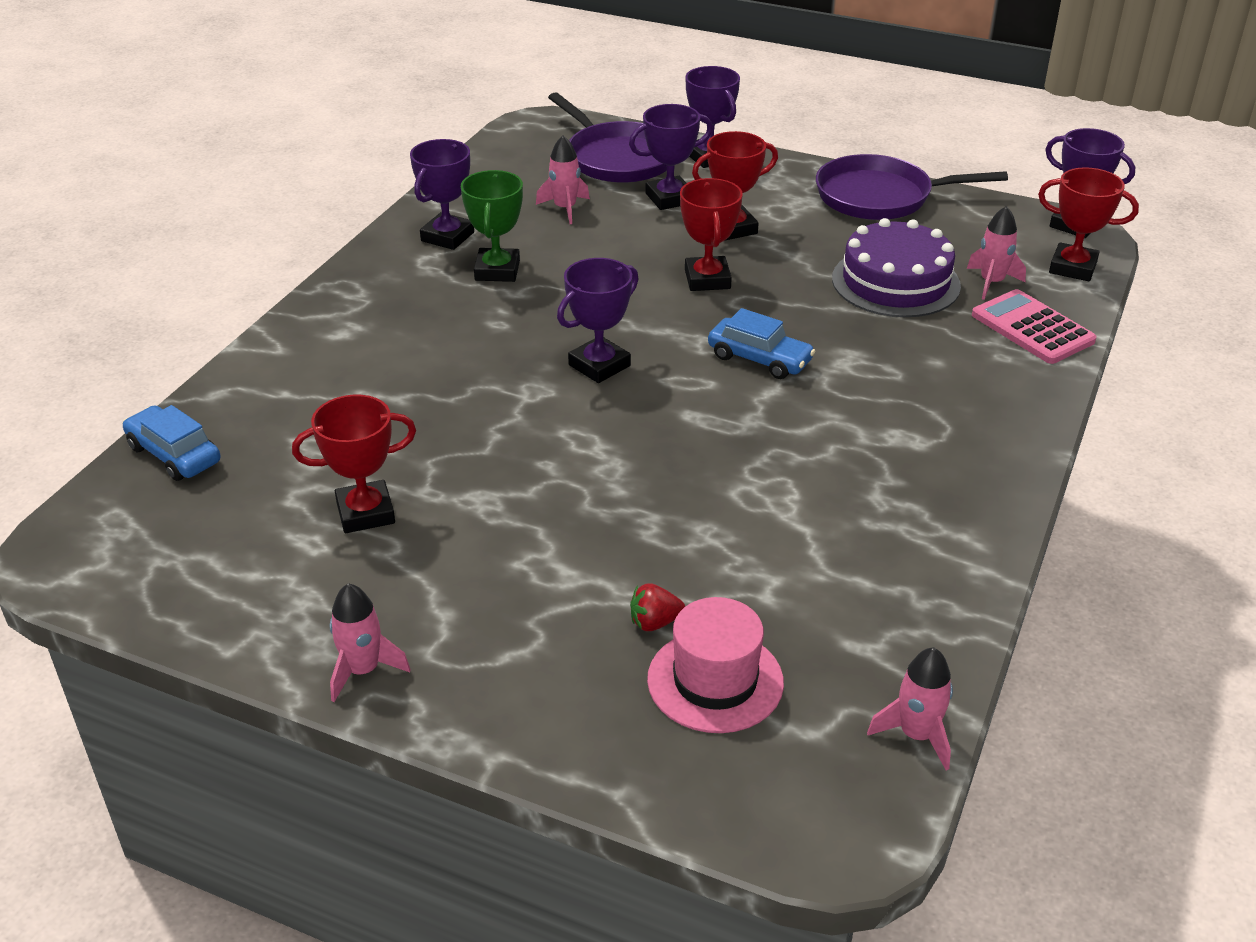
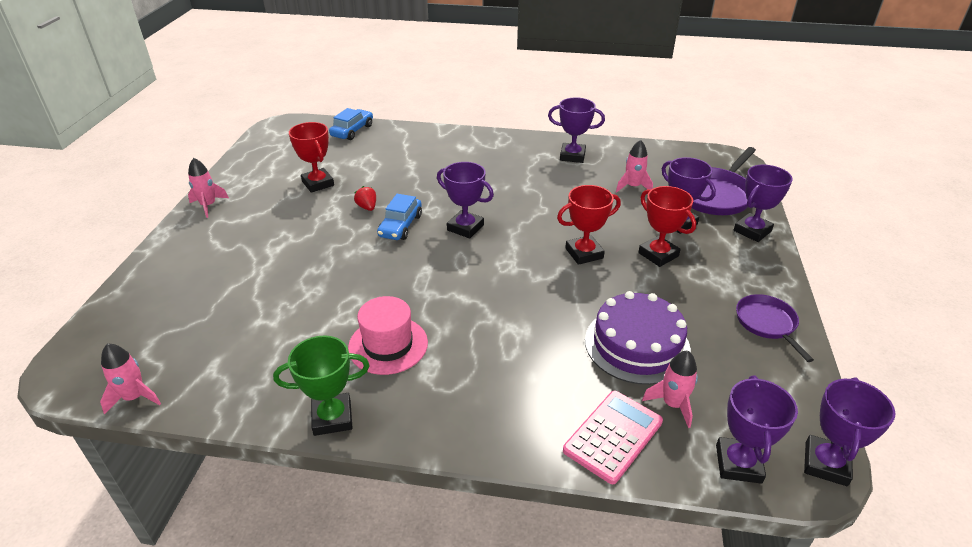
camera: 75 degrees right, 0 degrees up
green trophy [461,170,523,282] -> green trophy moved to [273,335,370,436]
red strawberry [630,583,685,631] -> red strawberry moved to [354,186,376,211]
pink hat [647,597,784,733] -> pink hat moved to [348,296,428,375]
blue car [708,308,815,379] -> blue car moved to [377,194,422,240]
purple pan [816,154,1008,220] -> purple pan [736,294,814,362], size x0.60
red trophy [1038,167,1139,281] -> purple trophy [716,375,798,484]

